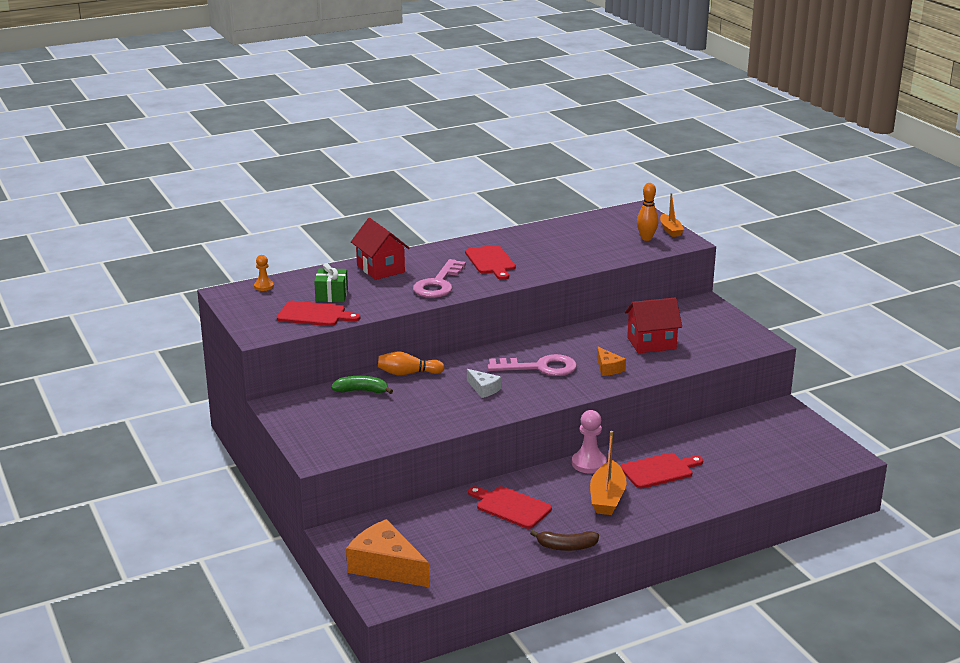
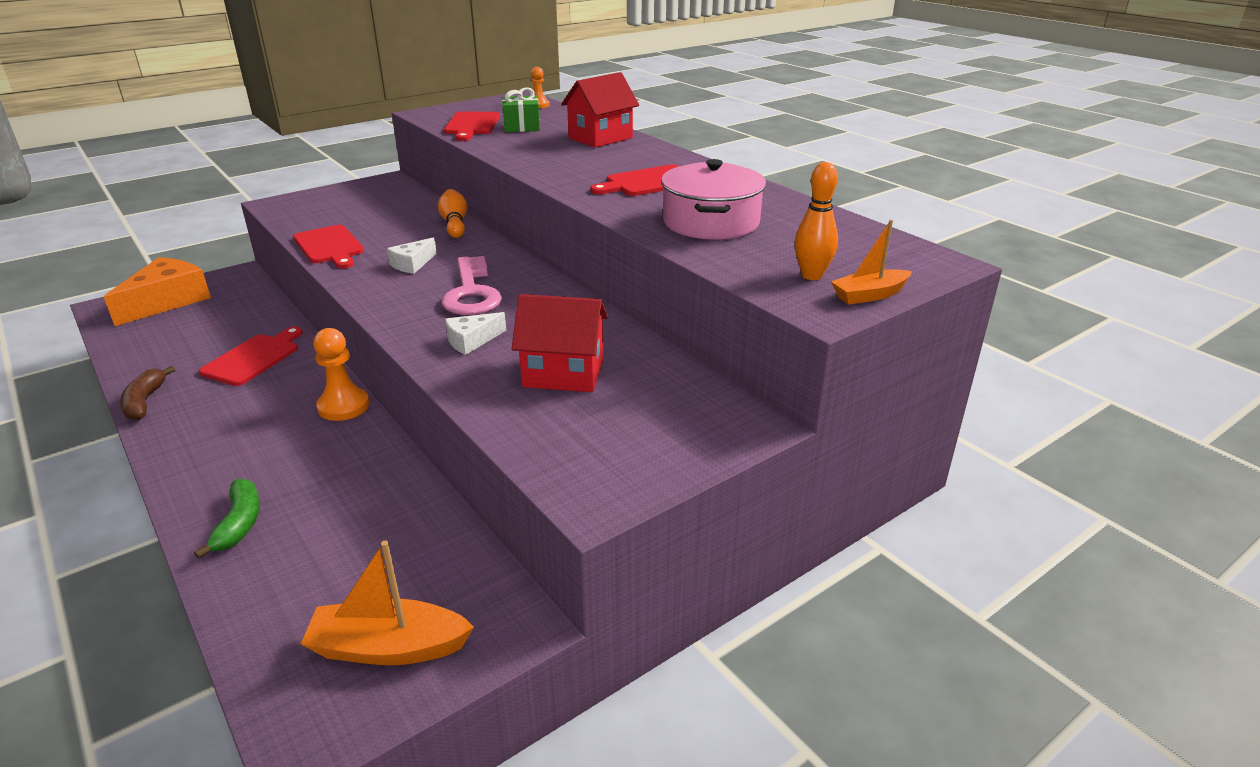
camera: 80 degrees right, 5 degrees up
green banana [331,376,393,394] -> green banana moved to [194,479,260,559]
pink key [413,259,466,298] -> none
pink pawn [572,410,607,474] -> orange pawn [313,328,370,421]
orange boat [590,431,626,515] -> orange boat moved to [301,541,474,665]
orange cheese [597,347,626,376] -> white cheese [445,312,506,355]
red cutting board [620,453,703,488] -> red cutting board moved to [293,225,364,269]
red house [625,297,682,353] -> red house turned 60 degrees counterclockwise [511,294,608,392]
none -> pink pot [661,159,766,239]

